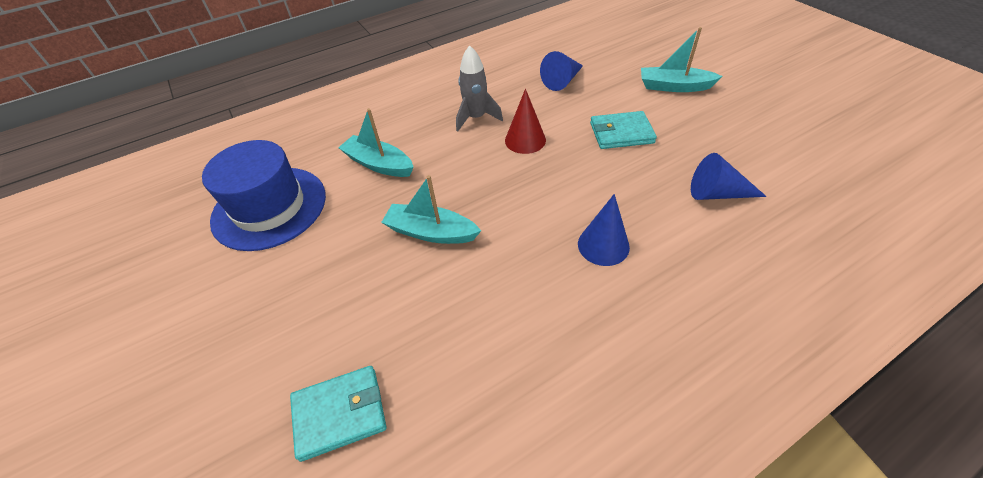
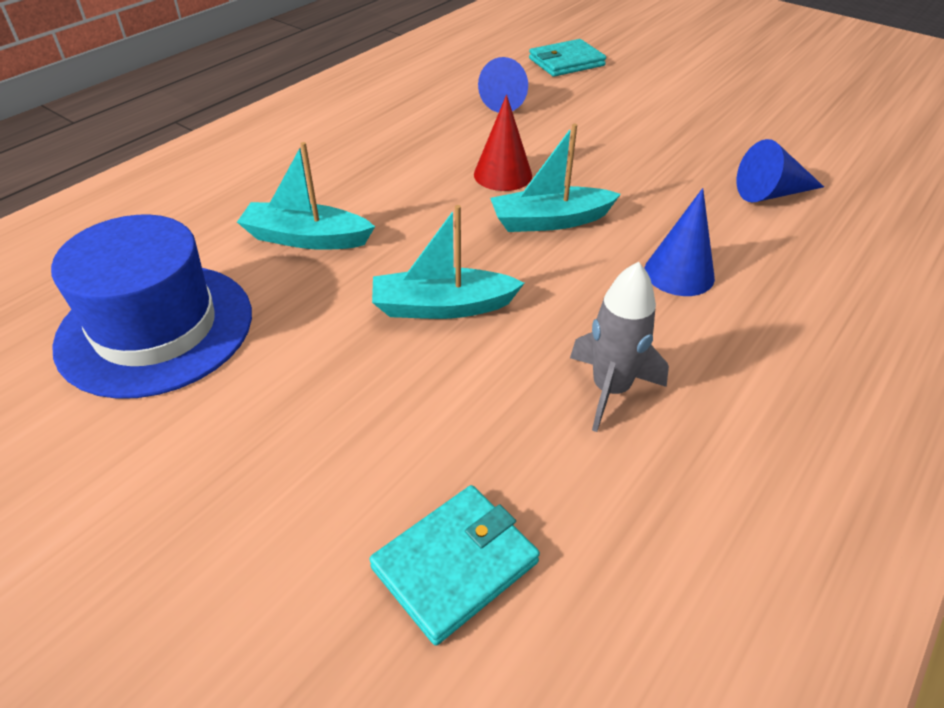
camera: 25 degrees left, 5 degrees down
grey rocket [456,45,503,132] -> grey rocket moved to [570,262,669,432]
turquoise wallet [590,111,657,149] -> turquoise wallet moved to [529,39,606,77]
turquoise boat [641,27,723,92] -> turquoise boat moved to [490,123,621,232]

